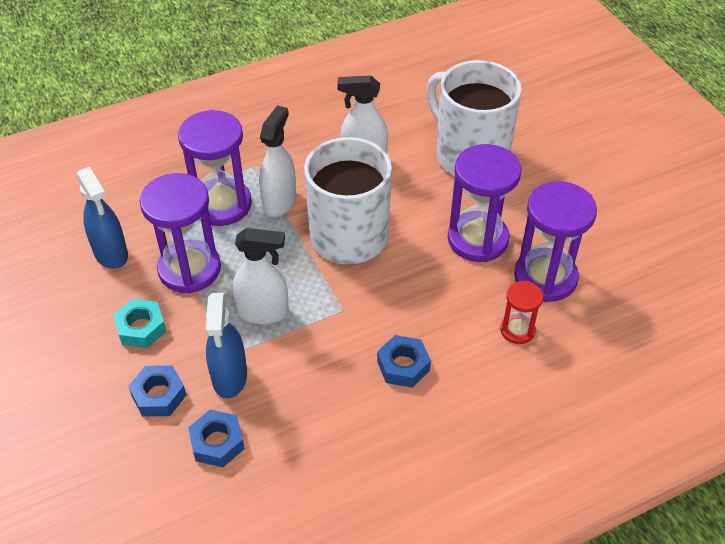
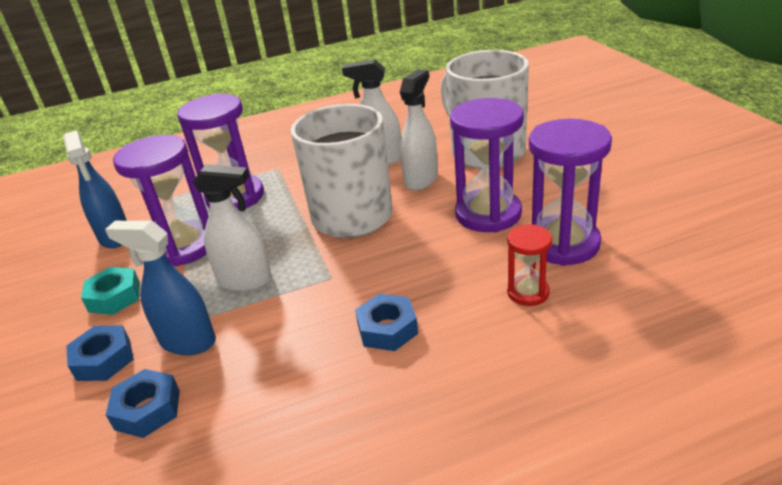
camera: 10 degrees right, 15 degrees down
blue spray bottle [206,293,247,399] -> blue spray bottle turned 105 degrees clockwise [105,221,216,355]
white spray bottle [259,105,296,217] -> white spray bottle moved to [400,69,438,191]

